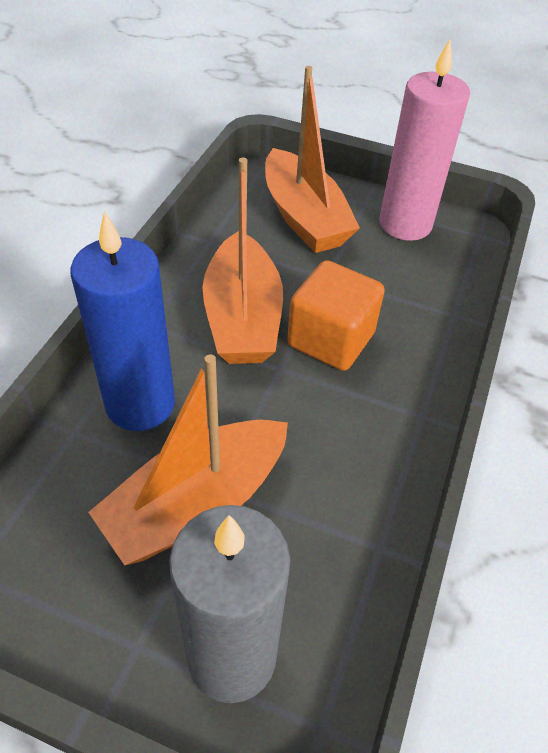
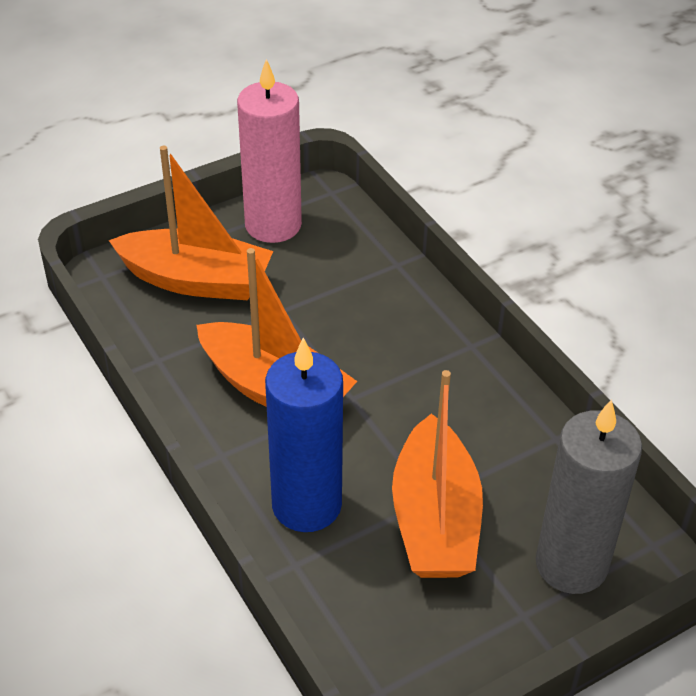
camera: 50 degrees left, 5 degrees down
orange cube [287,260,385,371] -> none

